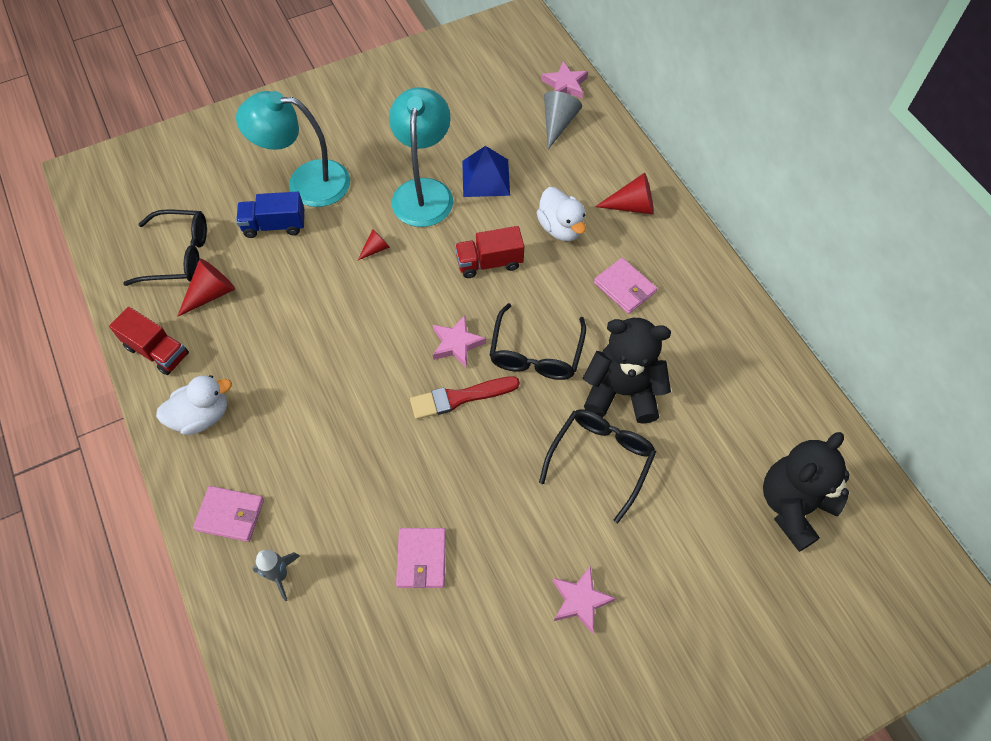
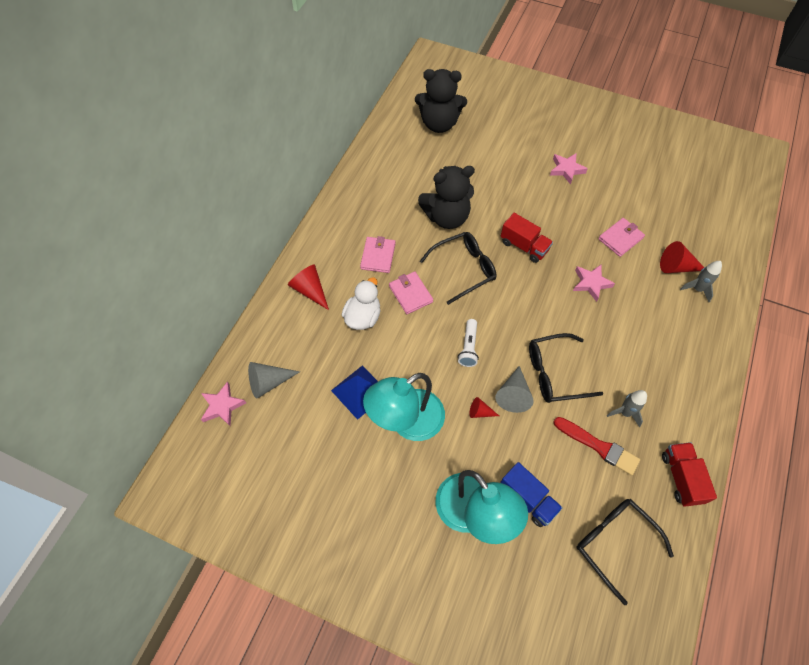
camera: 130 degrees left, 0 degrees up
white duck [156,375,232,435] -> none
red cone [177,259,235,317] -> red cone moved to [660,241,704,273]
pink wallet [193,486,264,542] -> pink wallet moved to [389,271,433,314]
red brush [410,376,520,420] -> red brush moved to [554,417,640,476]
pink star [433,315,486,368] -> pink star moved to [573,265,615,302]
red truck [455,226,524,278] -> red truck moved to [501,213,553,263]
black glasses [539,409,656,523] -> black glasses moved to [529,333,604,403]
black teddy bear [583,318,671,424] -> black teddy bear turned 75 degrees counterclockwise [418,166,475,229]
none -> white flashlight [458,319,479,367]
none -> grey cone [495,366,533,413]
none -> grey rocket [607,390,647,427]

